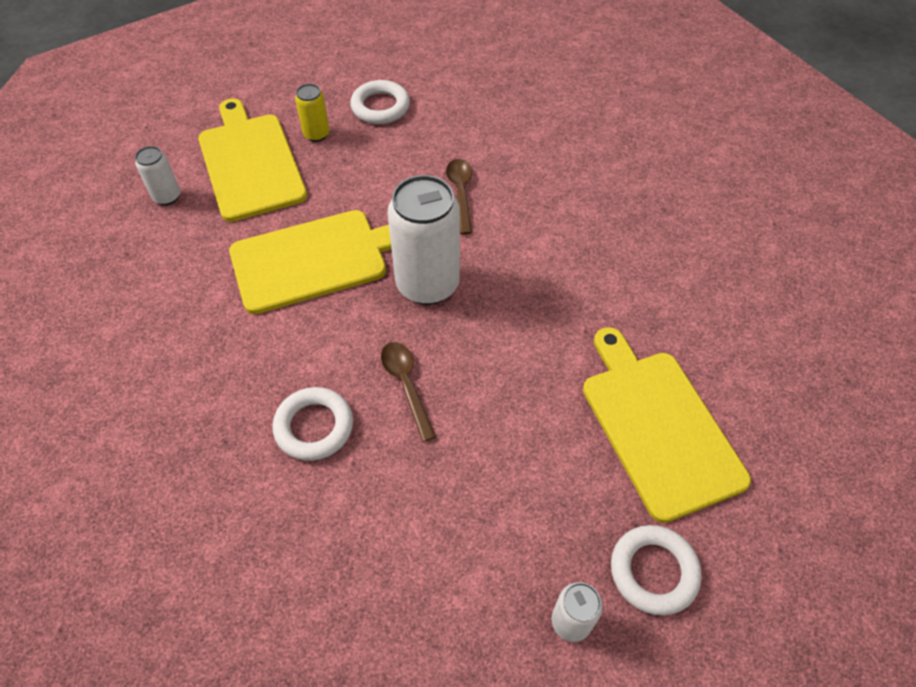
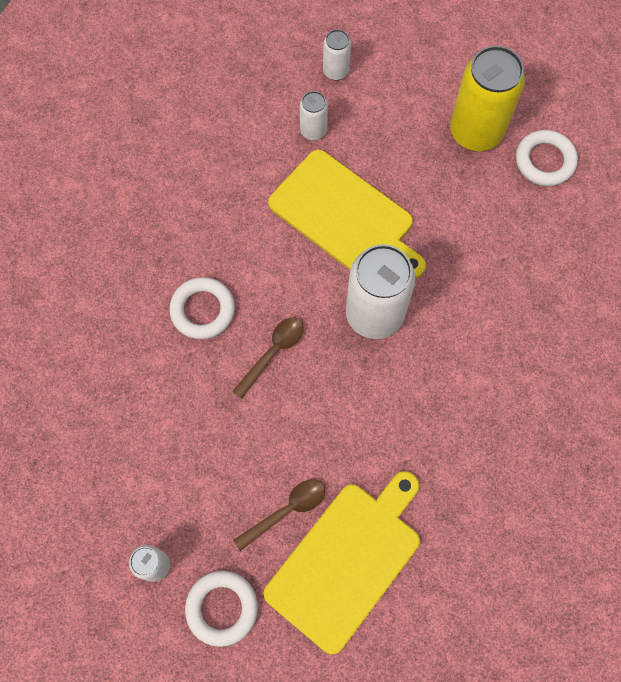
camera: 60 degrees right, 15 degrees up
yellow cutting board [198,98,307,222] -> none
yellow can [295,84,330,142] -> yellow can [450,46,525,151], size x2.04
brown spoon [446,159,472,235] -> brown spoon moved to [233,479,325,551]
none -> white can [300,91,328,140]

